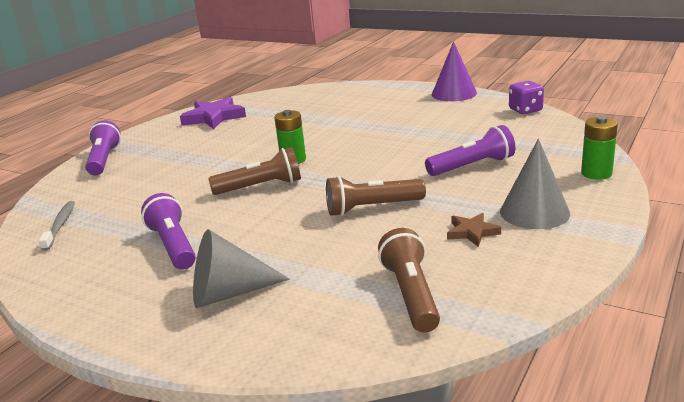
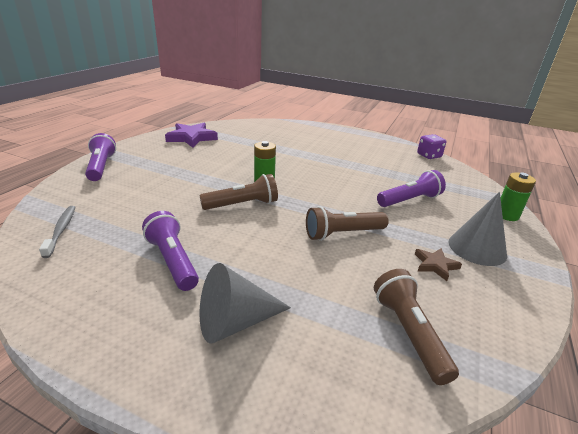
camera: 10 degrees left, 5 degrees up
purple cone [432,41,477,101] -> none

